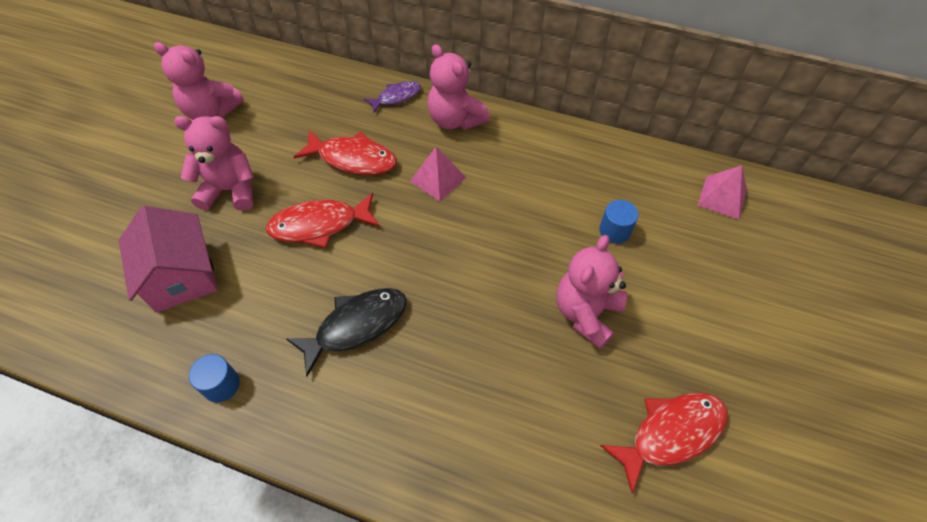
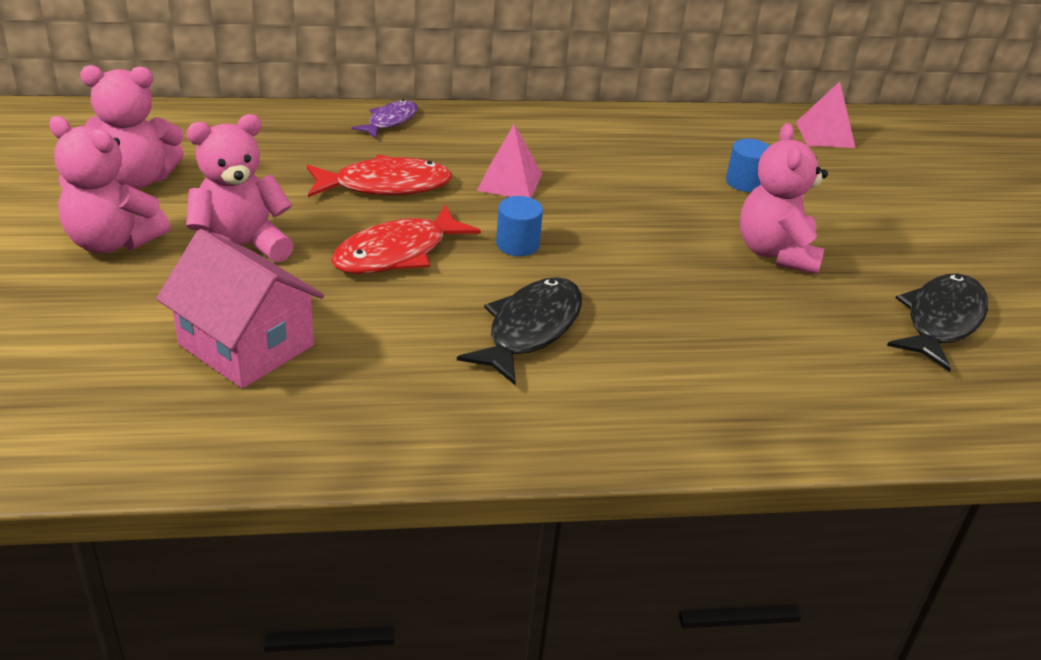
camera: 30 degrees left, 20 degrees down
blue cylinder [189,354,240,403] -> blue cylinder moved to [496,196,543,256]
pink teddy bear [427,44,490,130] -> pink teddy bear moved to [49,116,170,253]
red fish [600,393,728,493] -> black fish [887,274,988,372]

